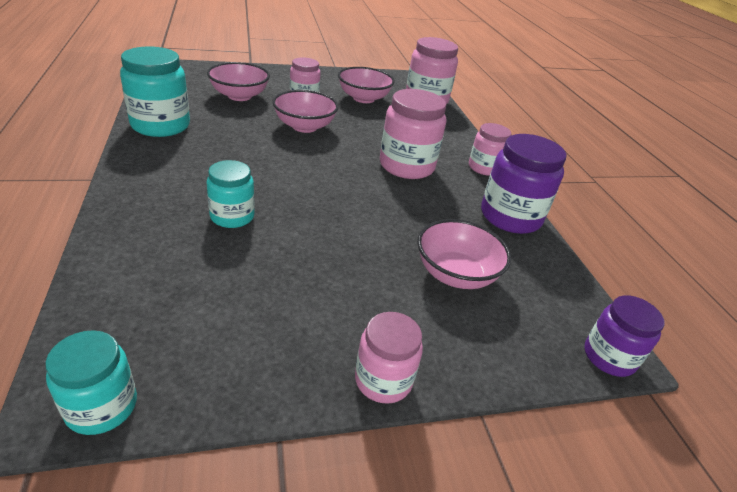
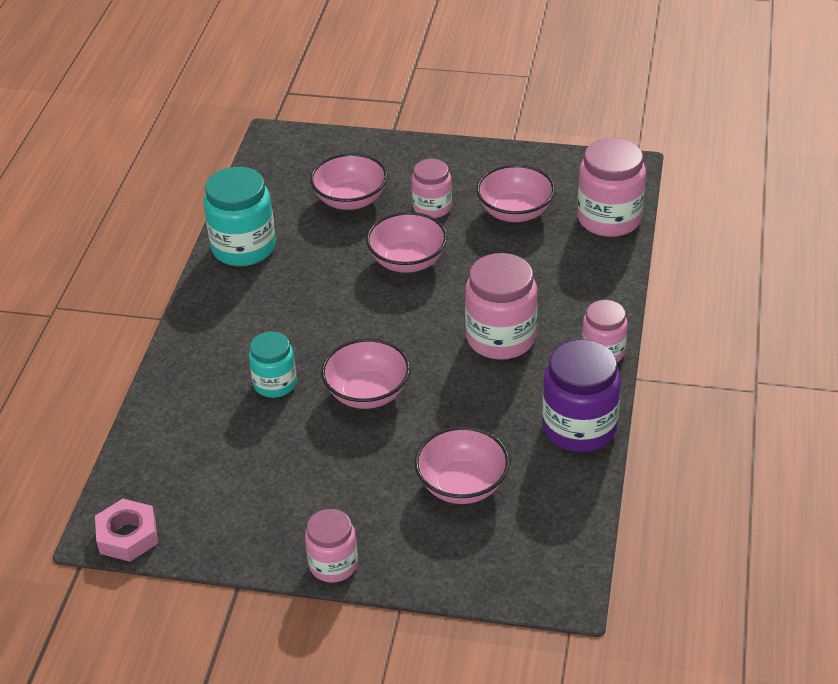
camera: 30 degrees right, 5 degrees up
turquoise jar [45,330,137,435] -> pink nut [95,499,158,562]
purple jar [584,295,665,377] -> none
none -> pink bowl [321,338,410,409]

